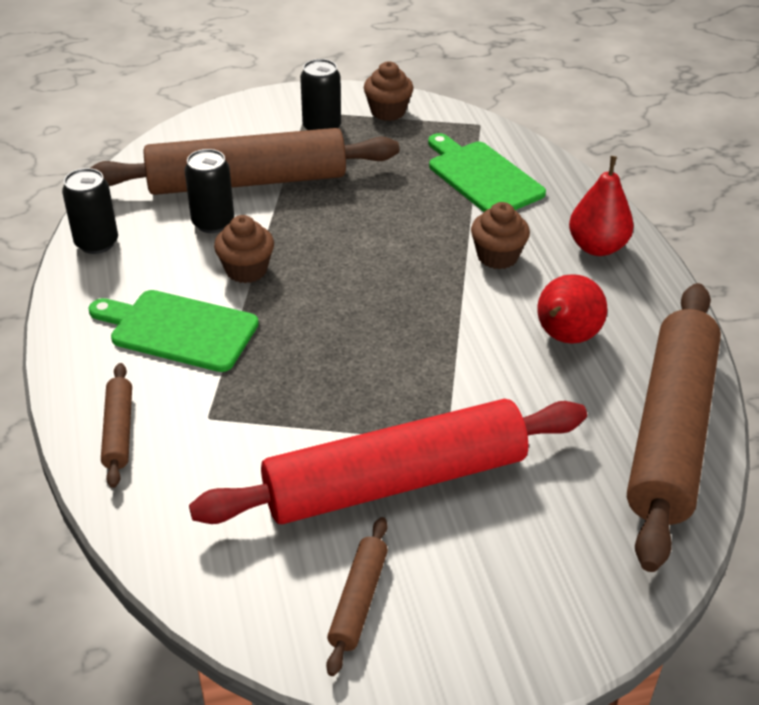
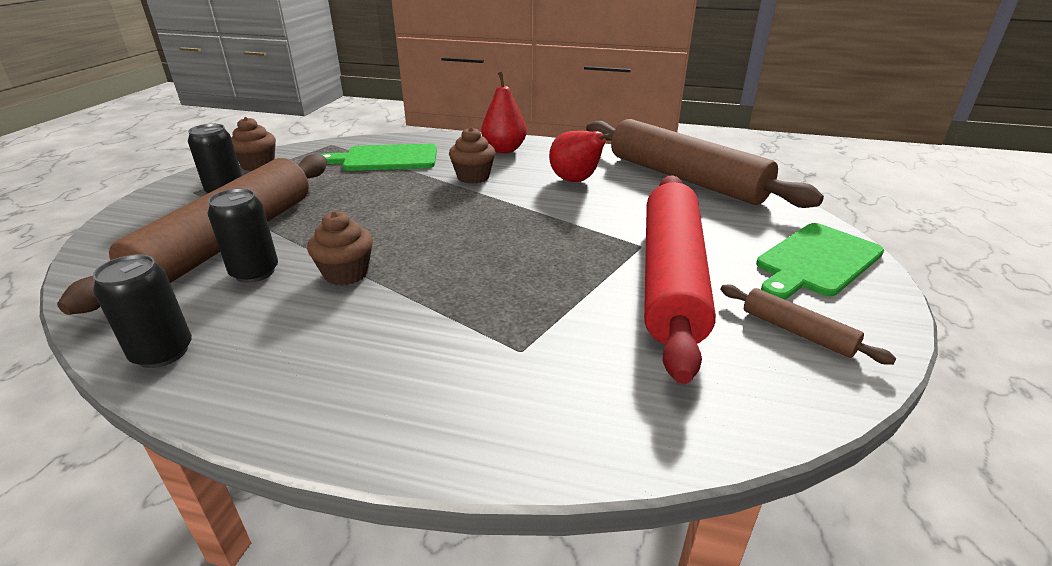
camera: 60 degrees left, 10 degrees down
green cutting board [89,290,259,372] -> green cutting board moved to [756,223,884,299]
brown rolling pin [101,363,132,488] -> none

